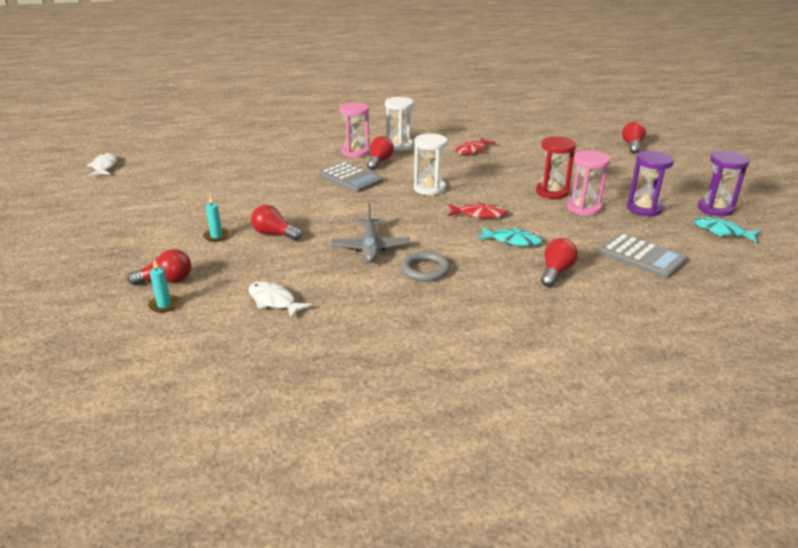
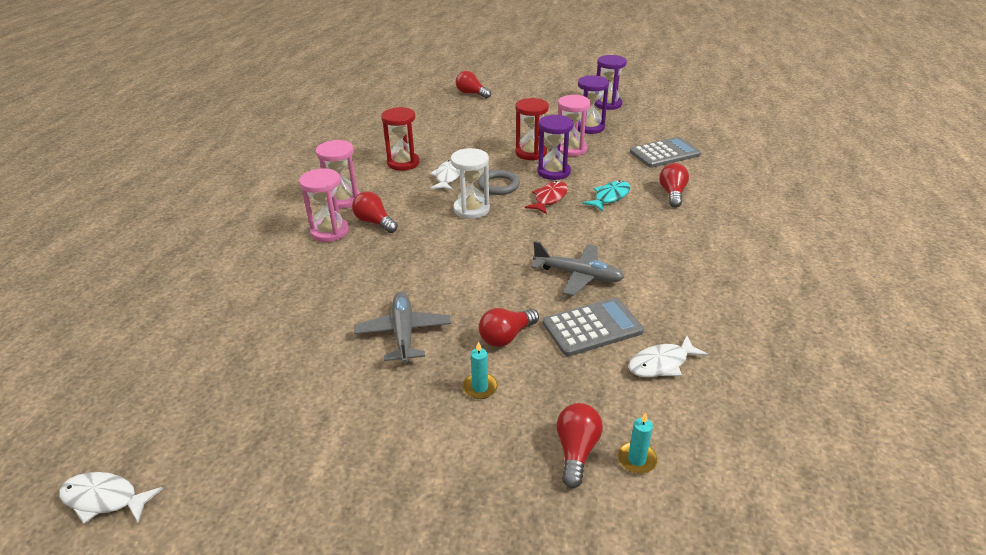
camera: 65 degrees left, 5 degrees up
grey calculator [318,162,384,193] -> grey calculator moved to [543,297,644,356]
white hourglass [385,97,414,151] -> pink hourglass [316,140,360,209]
grey ring [401,251,450,282] -> grey ring moved to [478,170,520,195]
red fish [456,138,496,155] -> red hourglass [381,107,420,171]
red light bulb [541,238,578,287] -> red light bulb turned 45 degrees clockwise [659,163,689,208]
turquoise fish [694,217,761,243] -> none
none -> grey plane [354,292,451,364]
none -> white fish [430,160,460,191]
none -> purple hourglass [537,115,574,180]

